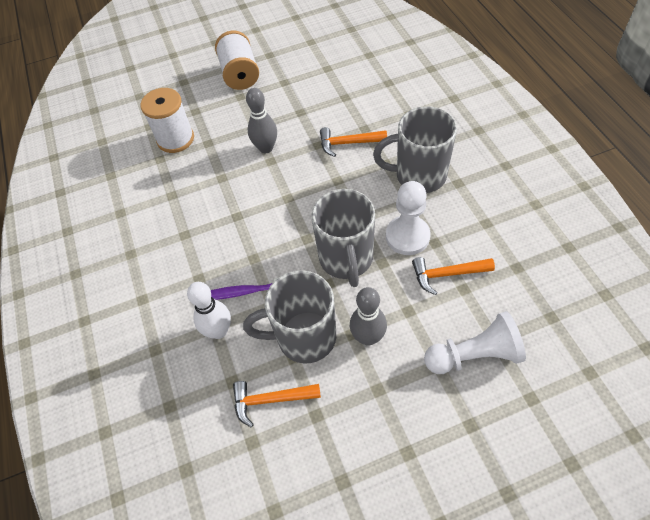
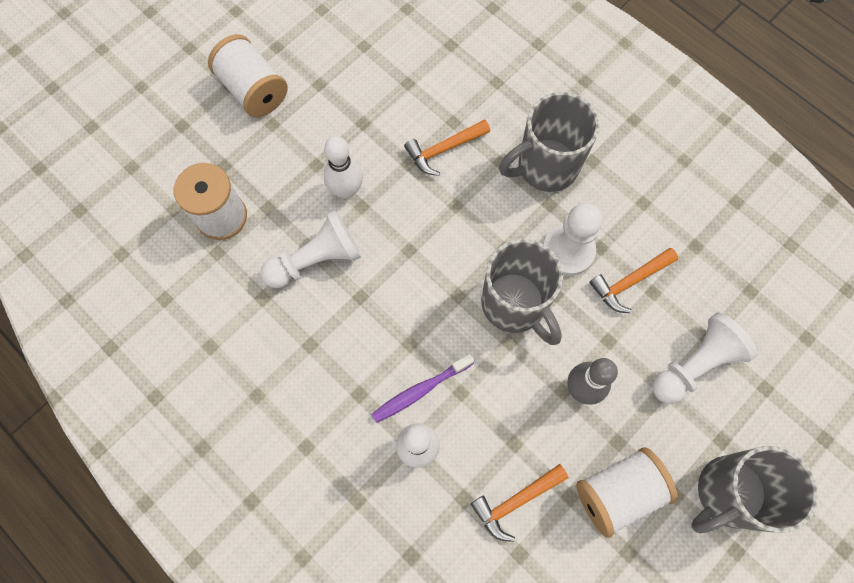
camera: 30 degrees left, 15 degrees up
grey mug [243,270,336,364] -> grey mug moved to [692,446,818,533]
grey bowling pin [246,88,277,153] -> white bowling pin [324,136,363,199]
none -> white pawn [261,210,361,288]
none -> white spool [576,447,678,538]

